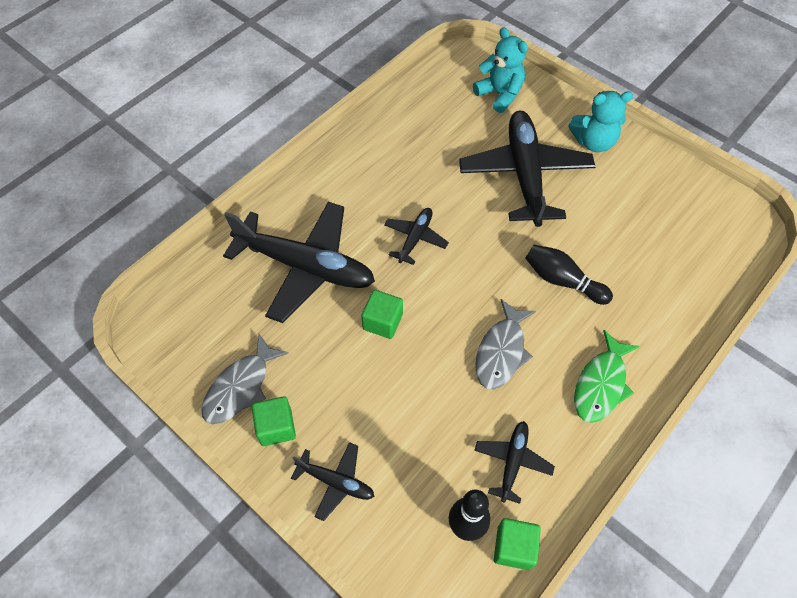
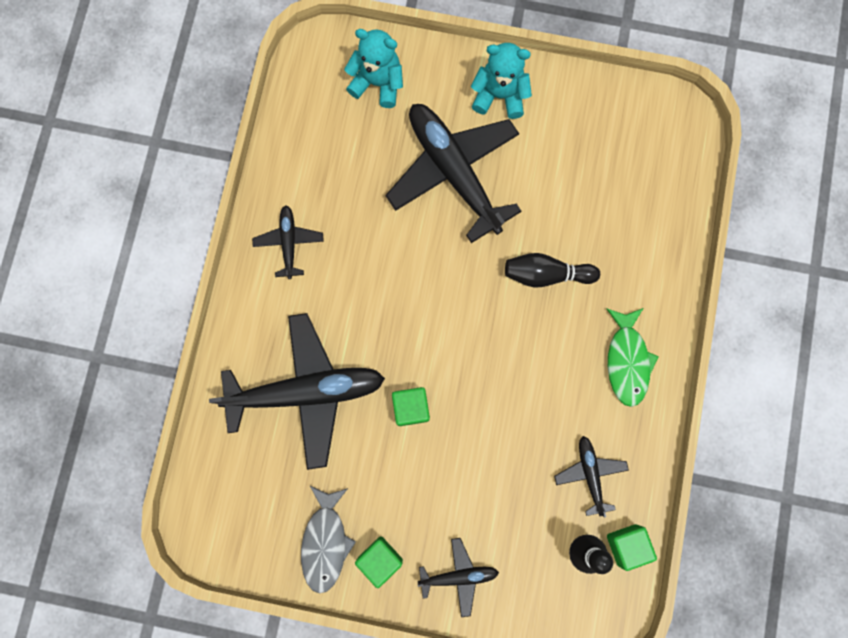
camera: 30 degrees left, 20 degrees up
black plane [384,208,449,265] -> black plane moved to [252,205,324,279]
grey fish [475,299,536,389] -> none
turquoise teddy bear [568,91,633,152] -> turquoise teddy bear turned 135 degrees counterclockwise [471,43,532,119]

